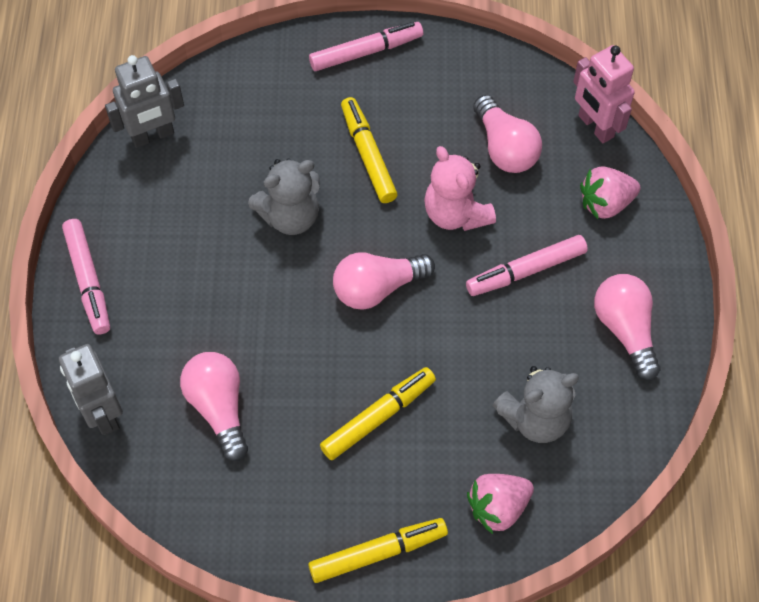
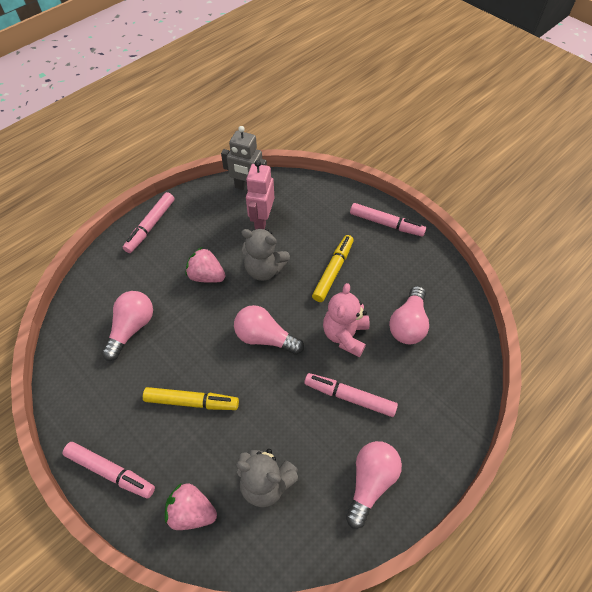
camera: 45 degrees right, 5 degrees down
grey robot [59,344,123,435] -> none
yellow marker [308,518,448,583] -> pink marker [63,442,155,499]
pink robot [573,45,635,143] -> pink robot moved to [246,160,274,230]
pink strawberry [580,166,640,219] -> pink strawberry moved to [186,247,225,283]

